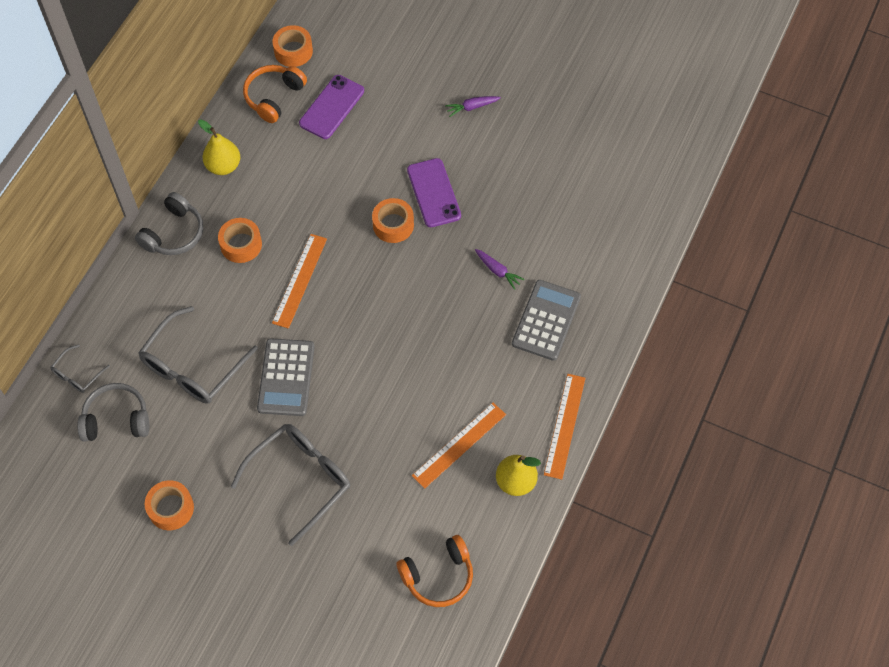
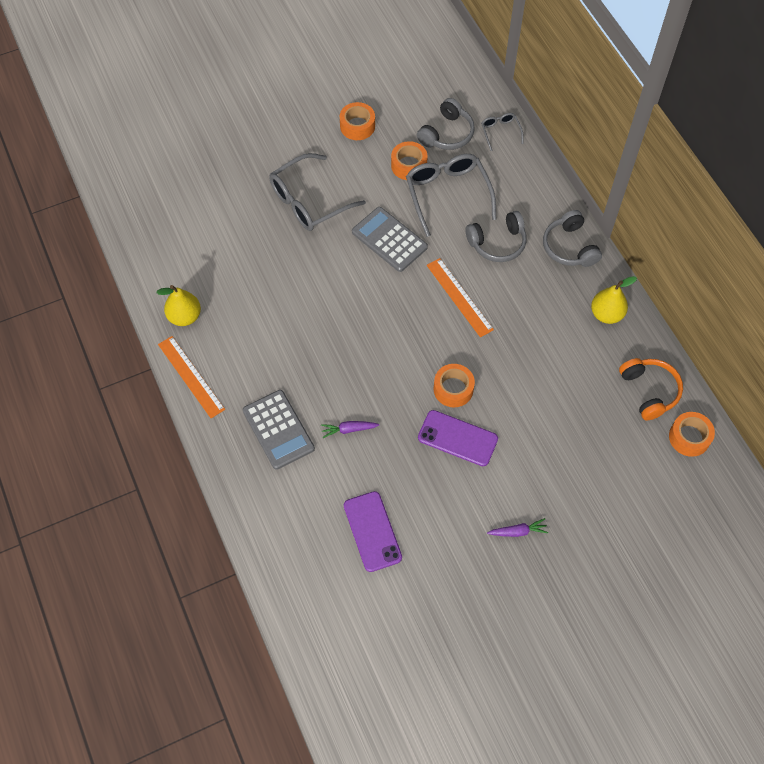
camera: 130 degrees right, 0 degrees up
orange tape [218,218,262,263] -> orange tape moved to [391,141,428,180]
grey glasses [231,424,350,546] -> grey glasses turned 60 degrees clockwise [269,153,366,231]
purple phone [299,75,364,139] -> purple phone moved to [344,491,402,572]
orange headphones [397,535,473,607] -> none
orange ruler [412,403,506,489] -> none
purple carrot [445,96,501,117] -> purple carrot turned 60 degrees clockwise [487,518,548,537]
none -> grey headphones [466,211,527,262]

